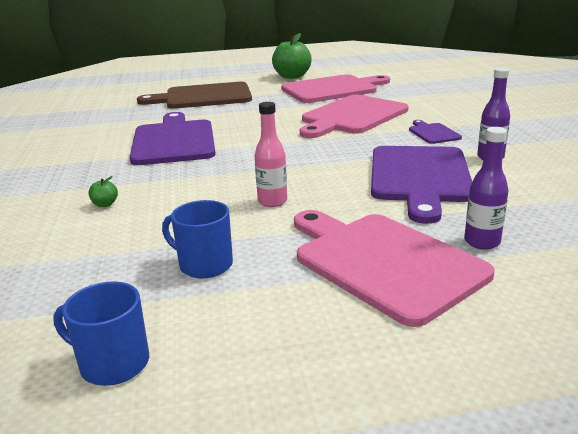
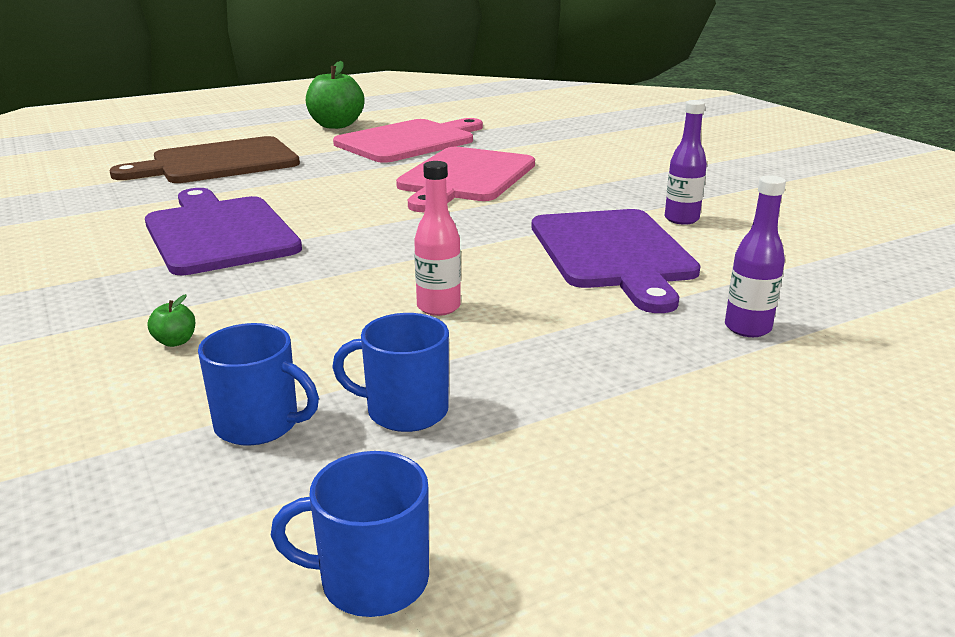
camera: 20 degrees left, 0 degrees up
pink cutting board [294,210,494,327] -> none
purple cutting board [409,120,462,144] -> none
none -> blue mug [198,323,319,446]

